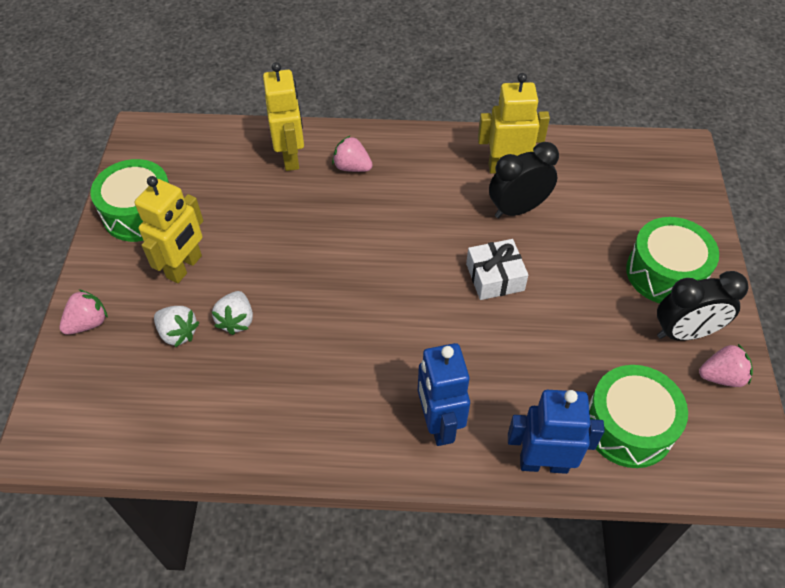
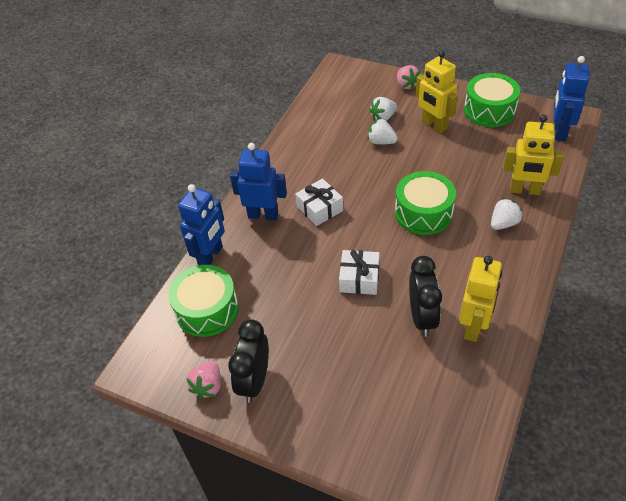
camera: 115 degrees right, 5 degrees down
pink strawberry [332,136,373,172] -> white strawberry [491,198,523,230]
green drum [626,217,719,303] -> green drum moved to [395,171,456,235]
none -> white gift [295,179,343,226]
none -> blue robot [554,56,589,141]

